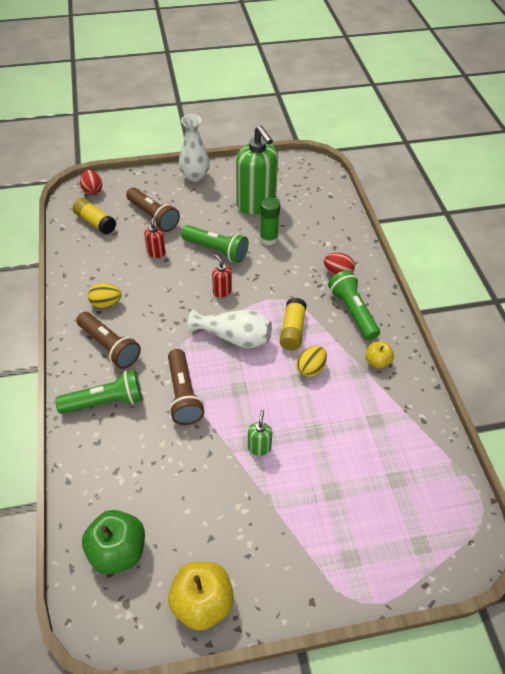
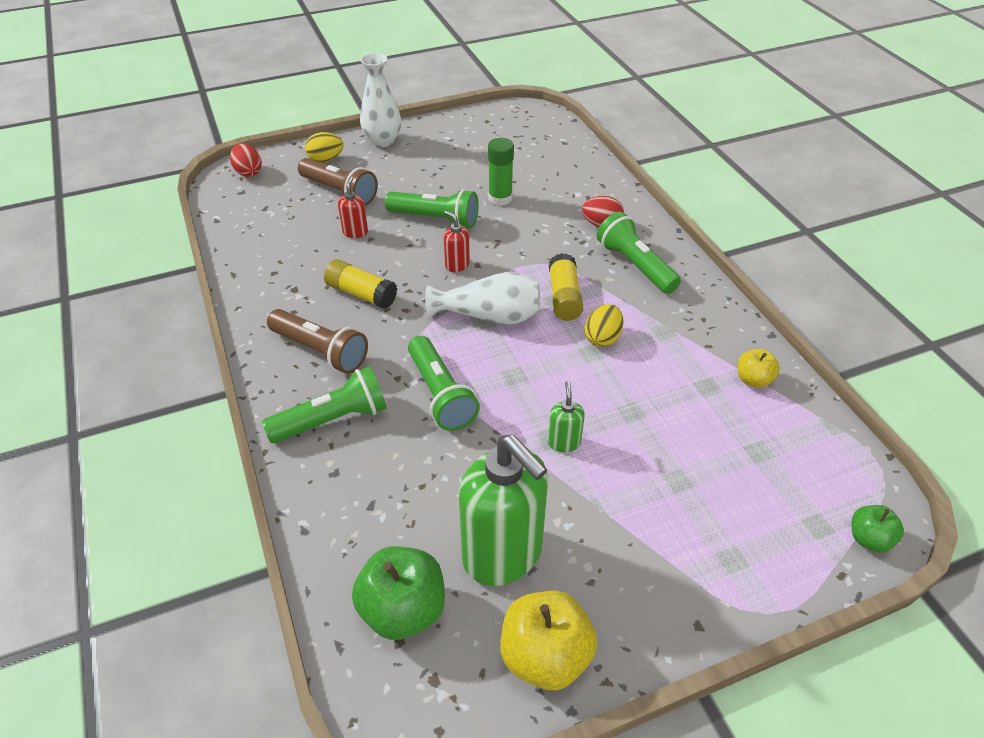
camera: 10 degrees left, 5 degrees down
yellow glue stick [73,198,116,235] -> yellow glue stick moved to [324,259,397,309]
yellow egg [88,283,122,308] -> yellow egg moved to [305,132,343,162]
brown flashlight [168,349,204,425] -> green flashlight [408,336,480,431]
green soap dispenser [236,125,278,215] -> green soap dispenser moved to [459,435,548,586]
yellow apple [366,341,394,369] -> yellow apple moved to [738,349,780,388]
none -> green apple [852,505,904,553]

